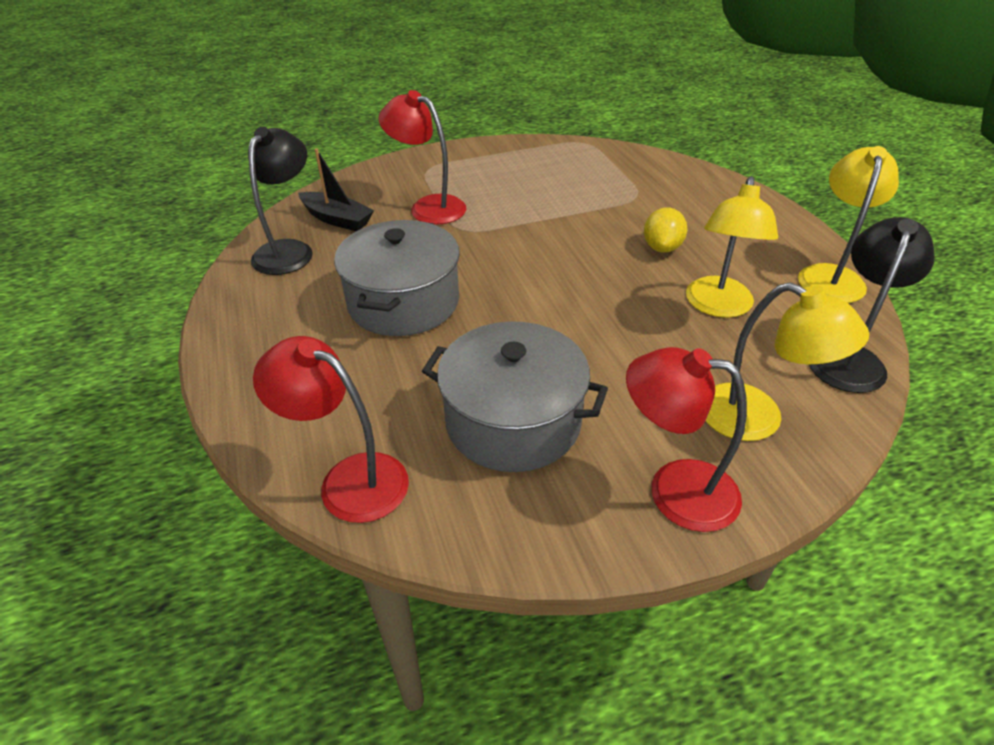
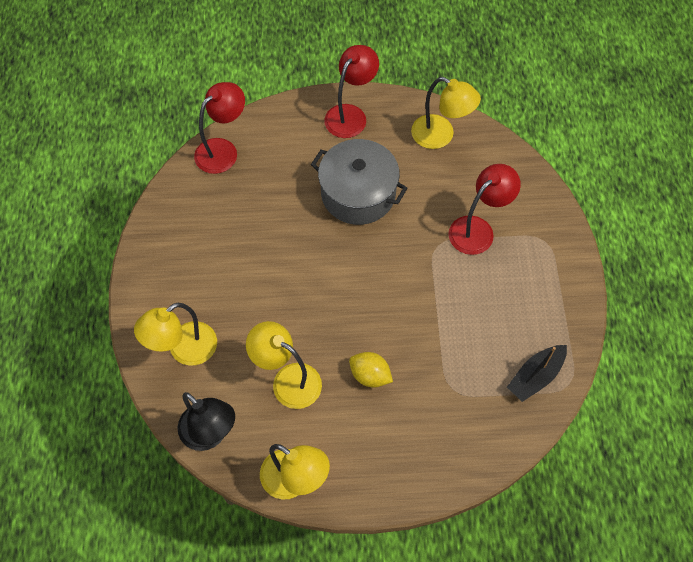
camera: 105 degrees right, 20 degrees up
black lamp [248,127,313,275] -> yellow lamp [411,77,481,149]
black boat [298,149,374,231] -> black boat moved to [507,345,567,402]
grey pot [422,321,608,472] -> none
red lamp [626,347,747,532] -> red lamp moved to [324,45,379,138]

